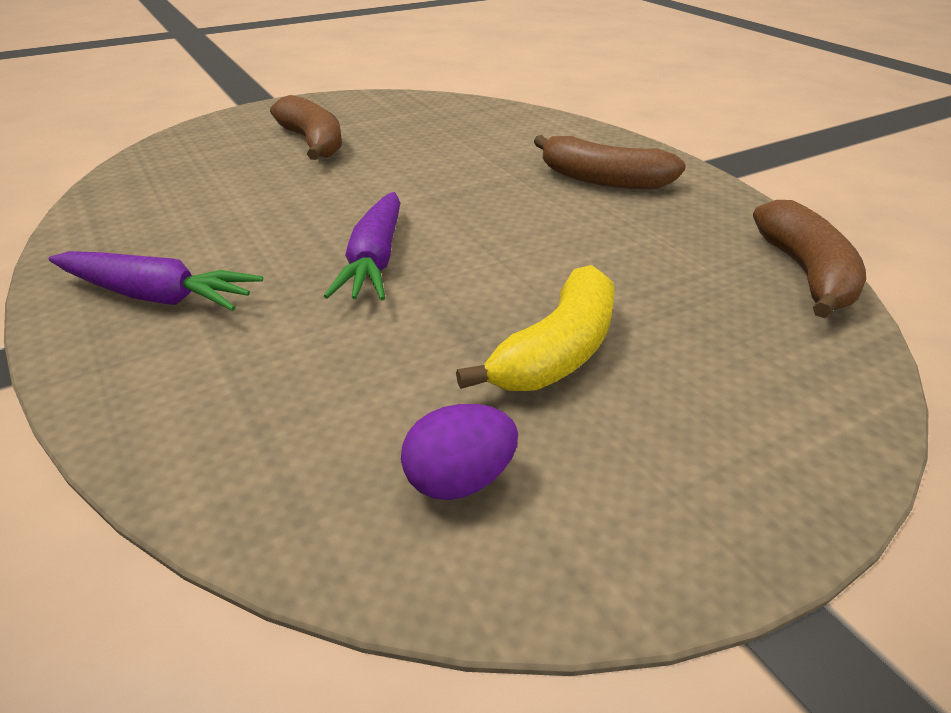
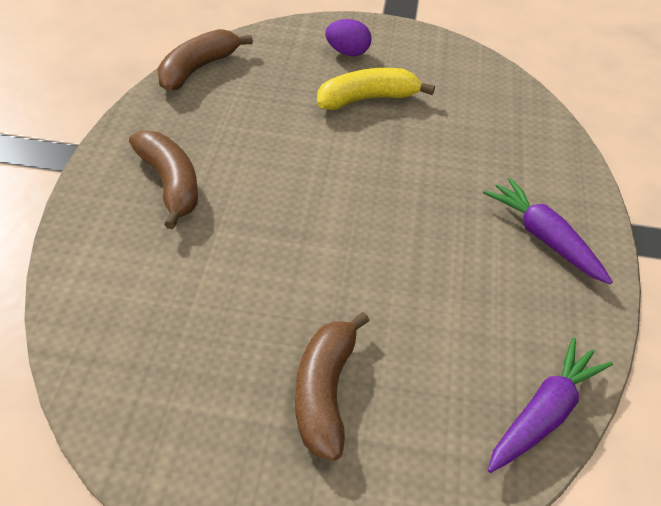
camera: 145 degrees left, 10 degrees up
purple carrot [324,192,400,300] -> purple carrot moved to [488,337,613,473]
purple egg [401,404,518,500] -> purple egg moved to [325,19,371,56]

